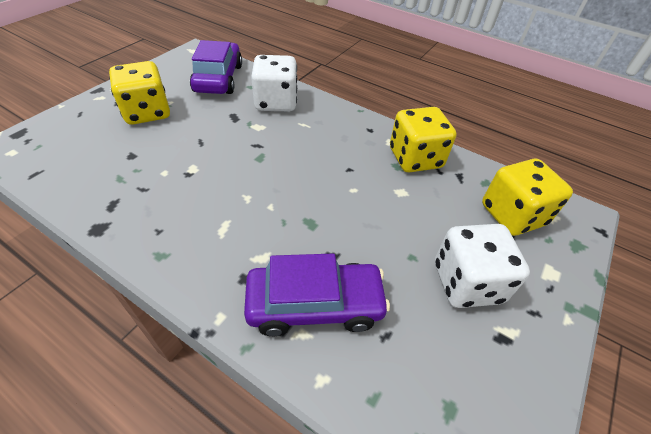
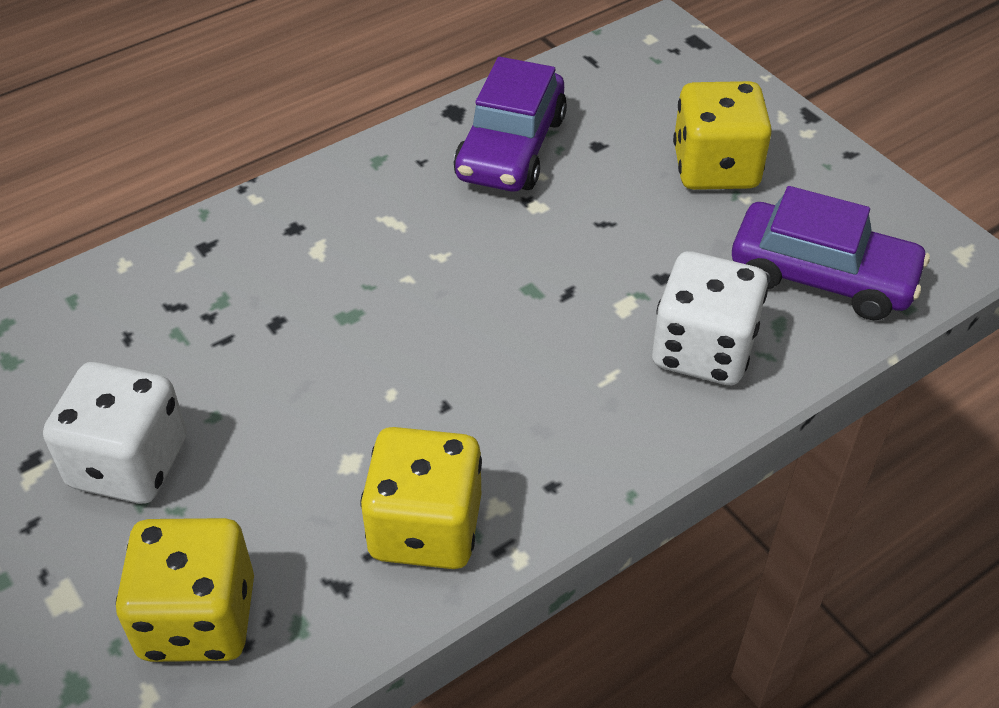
camera: 115 degrees right, 0 degrees up
purple car [244,254,390,336] -> purple car moved to [454,57,567,191]

